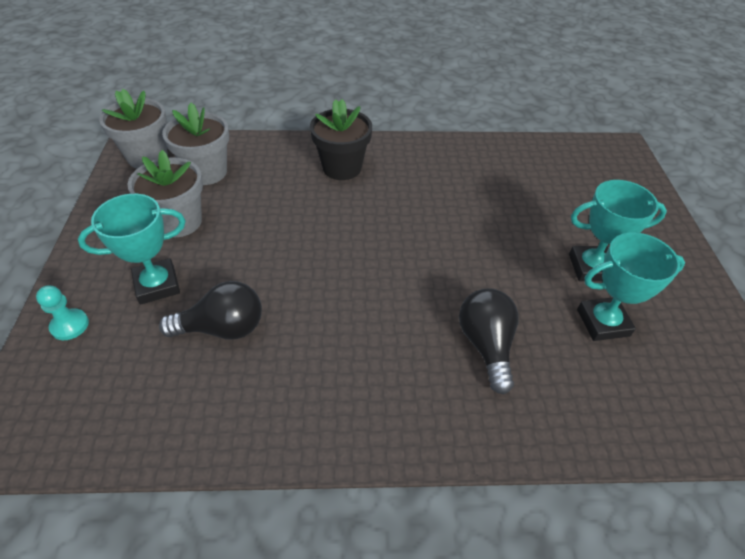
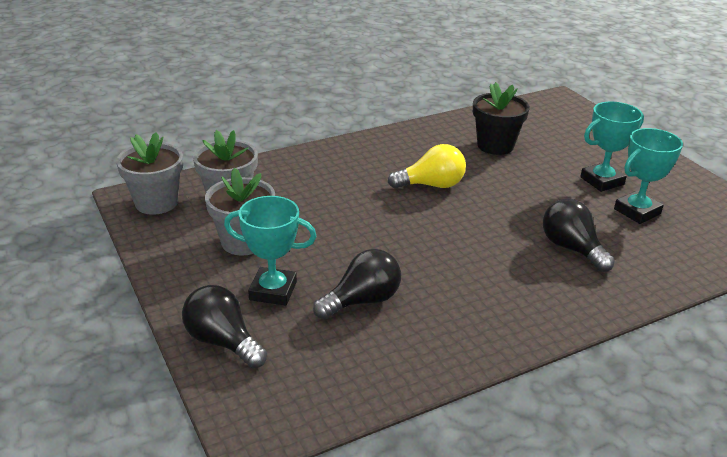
camera: 25 degrees left, 15 degrees down
turquoise pawn [36,285,89,340] -> black light bulb [182,285,267,368]
turquoise trophy [78,194,185,305] -> turquoise trophy turned 60 degrees clockwise [224,196,317,305]
black flower pot [310,99,372,180] -> black flower pot moved to [473,82,530,155]
none -> yellow light bulb [388,144,466,189]

